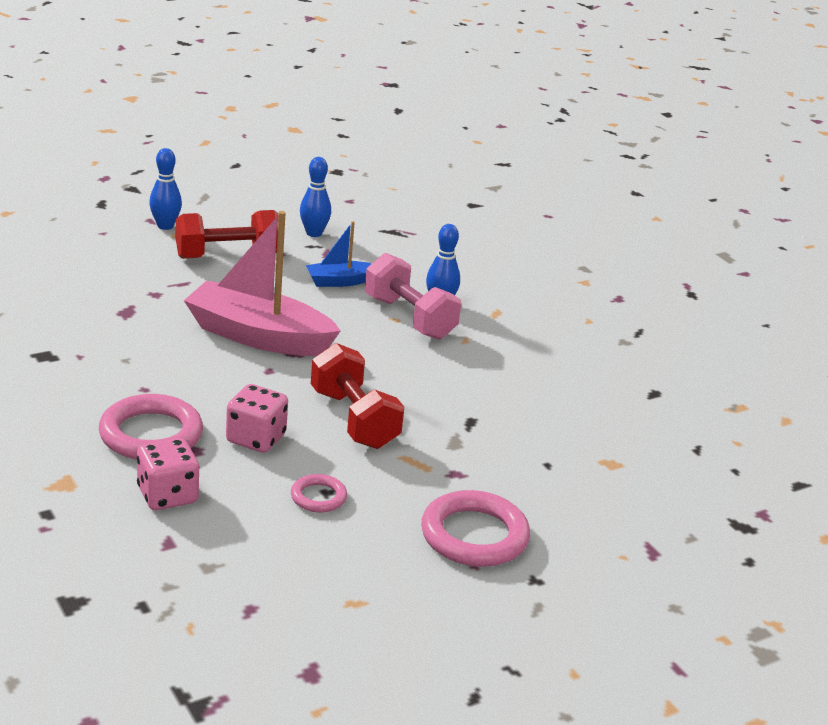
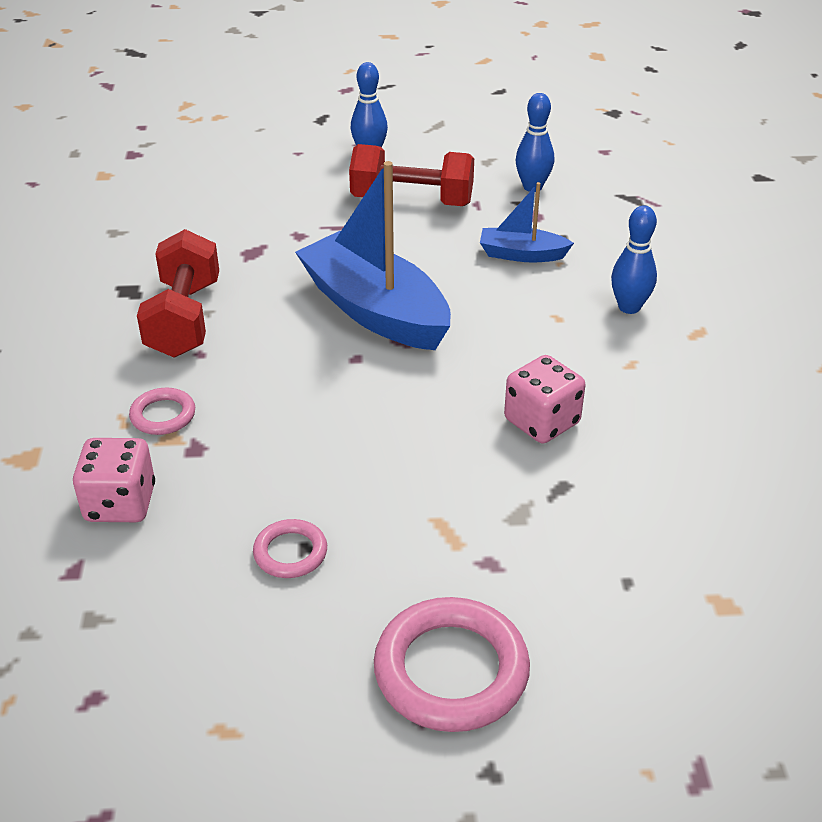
camera: 30 degrees right, 10 degrees up
pink ring [99,394,203,460] -> pink ring [129,388,195,435], size x0.53
pink boat [184,211,341,356] -> blue boat [295,161,451,350]
pink dice [226,384,288,453] -> pink dice moved to [504,355,585,444]
red dumbbell [311,343,404,449] -> red dumbbell moved to [137,229,219,358]
pink dumbbell [365,253,461,340] -> none

